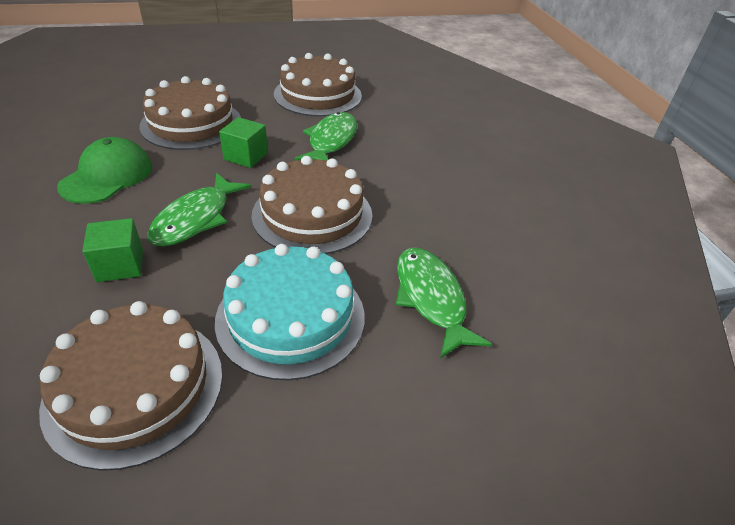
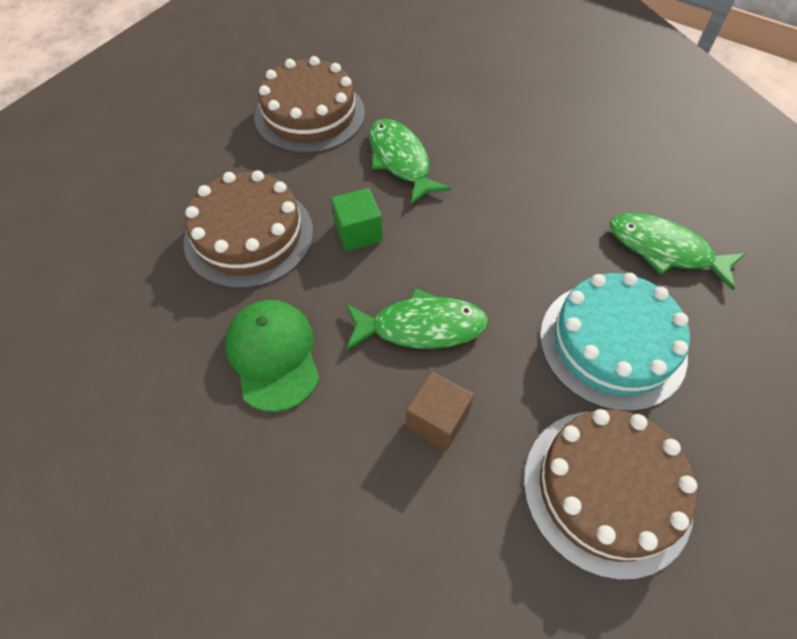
camera: 40 degrees left, 15 degrees up
green cube [82,218,143,282] -> brown cube [406,371,474,451]
green fish [147,173,251,247] -> green fish turned 75 degrees counterclockwise [346,288,489,351]
brown cake [251,156,372,254] -> none

